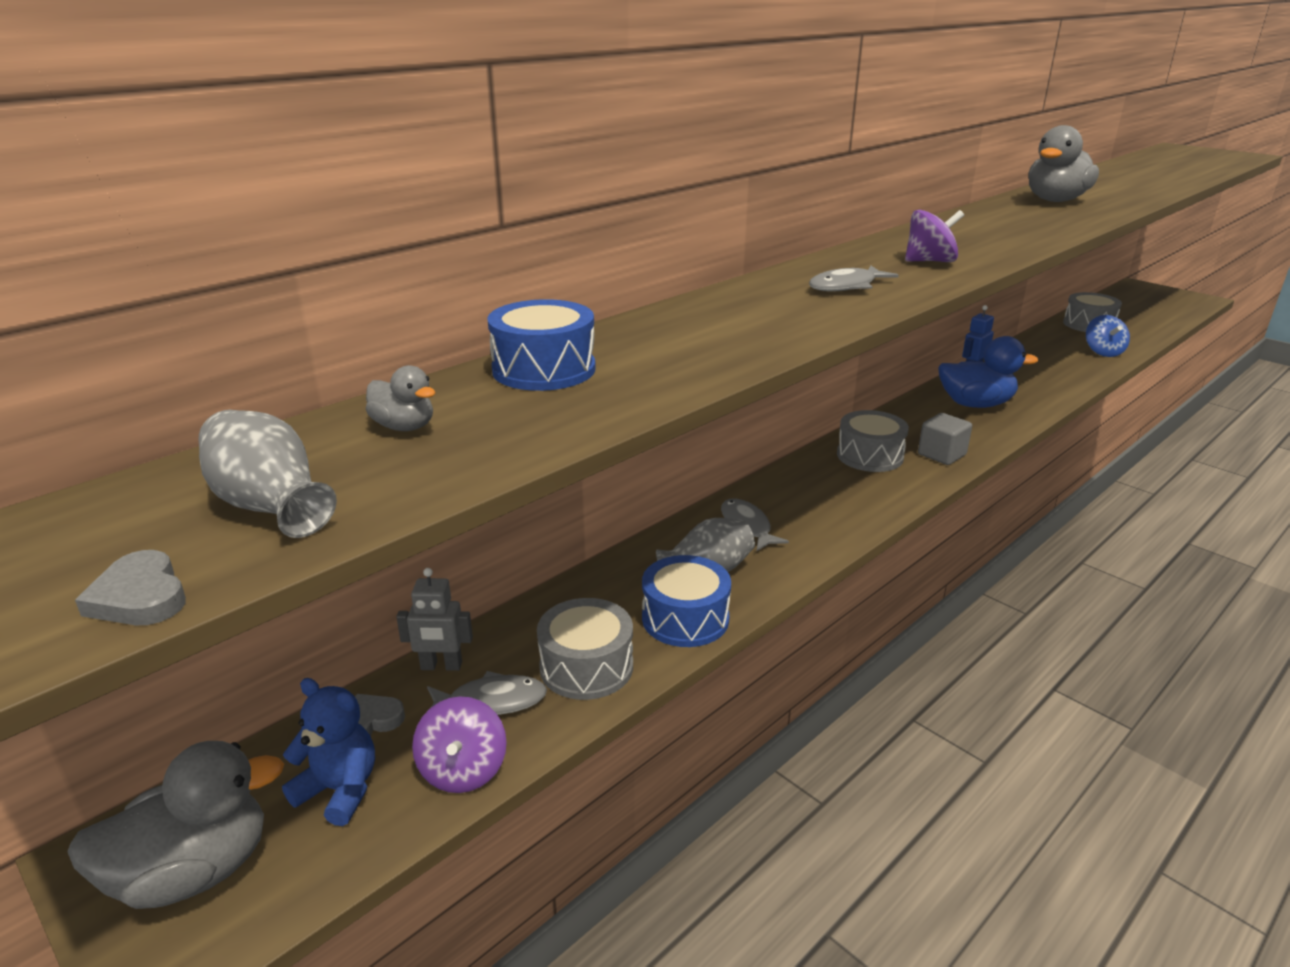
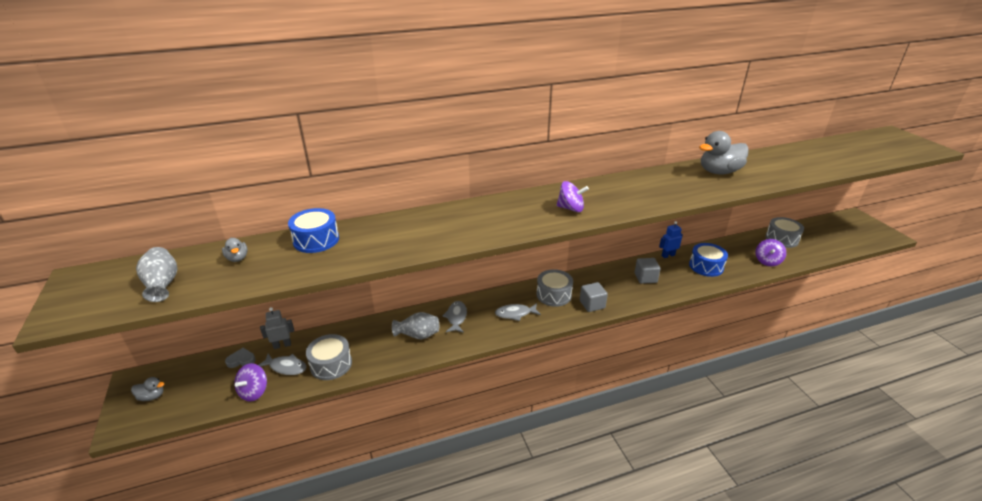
camera: 25 degrees right, 5 degrees up
grey duck [67,741,284,909] -> grey duck [131,377,164,401], size x0.48
grey heart [75,550,186,625] -> none
blue teddy bear [282,678,375,826] -> none
grey robot [396,568,473,671] -> grey robot turned 135 degrees clockwise [260,307,294,349]
blue drum [642,555,731,647] -> blue drum moved to [689,243,728,277]
grey fish [809,266,899,292] -> grey fish moved to [495,303,541,321]
blue duck [938,336,1038,408] -> grey cube [635,258,660,284]
blue spinning top [1086,315,1130,357] -> purple spinning top [755,239,786,266]

